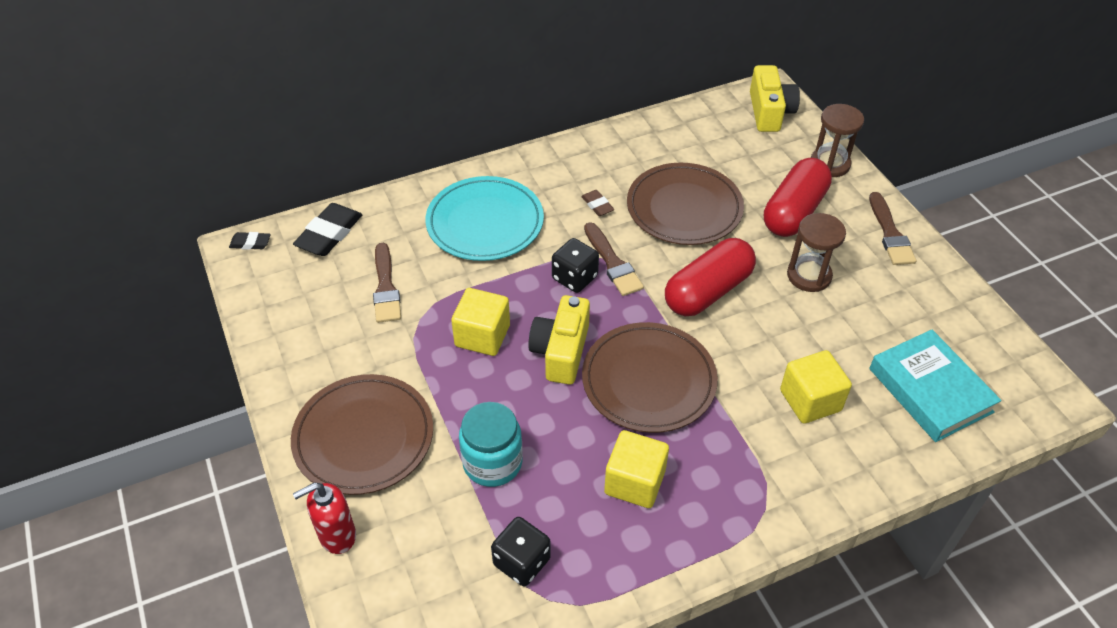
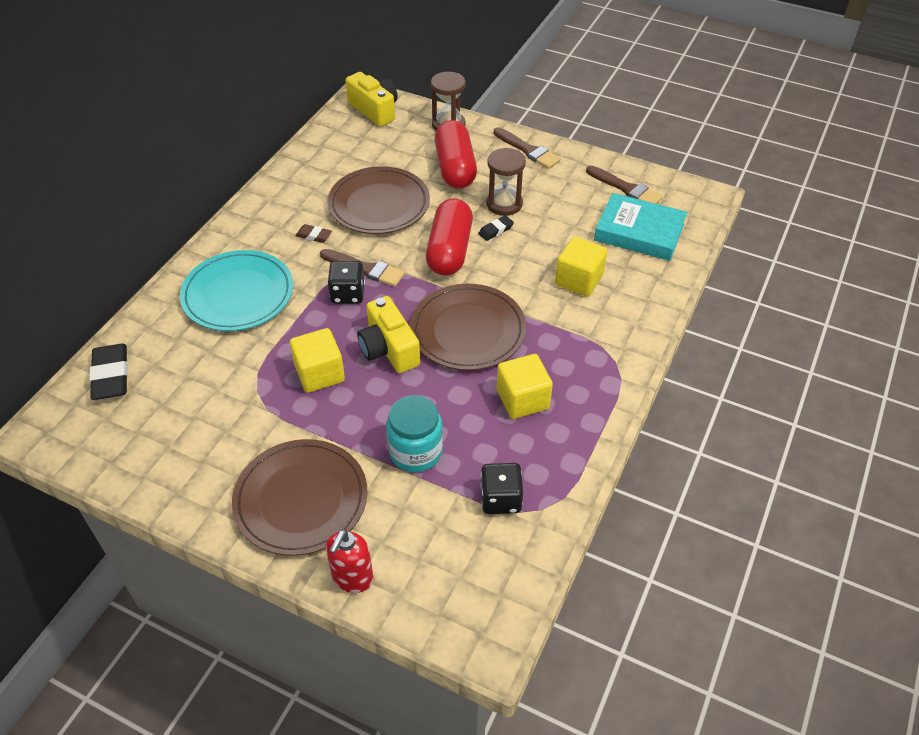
camera: 40 degrees left, 0 degrees up
black eraser [229,232,271,250] -> black eraser moved to [478,216,514,241]
brown brush [373,243,401,323] -> brown brush moved to [586,166,663,204]

